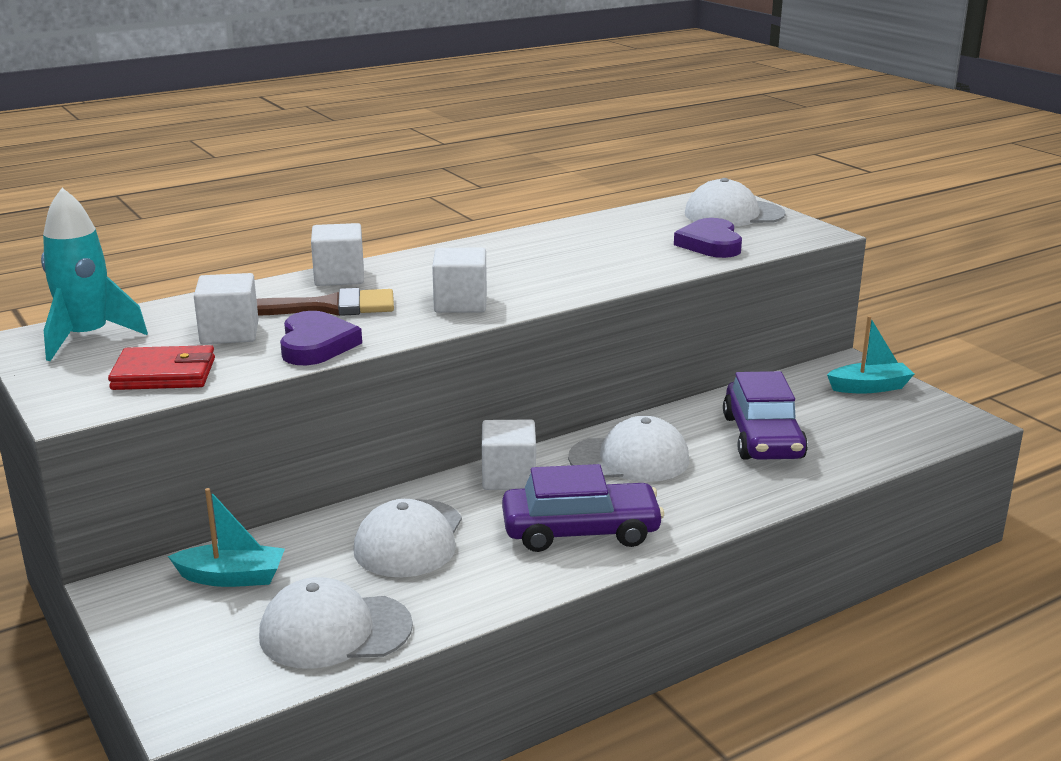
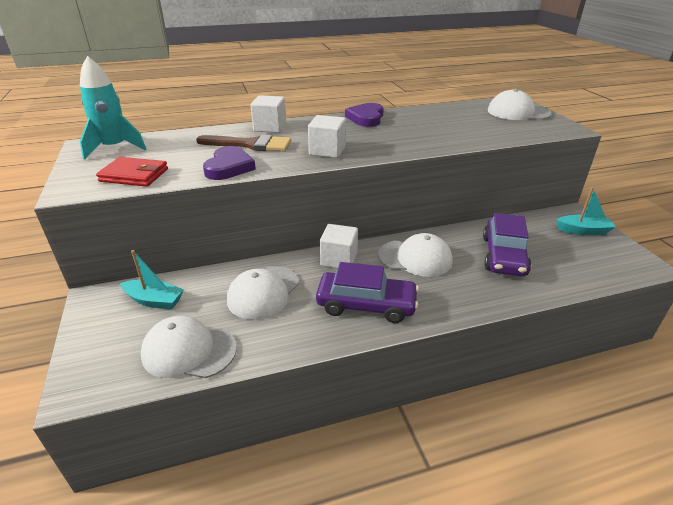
camera: 15 degrees right, 10 degrees up
white cube [194,273,259,344] -> none
purple heart [674,218,742,258] -> purple heart moved to [345,103,384,127]

